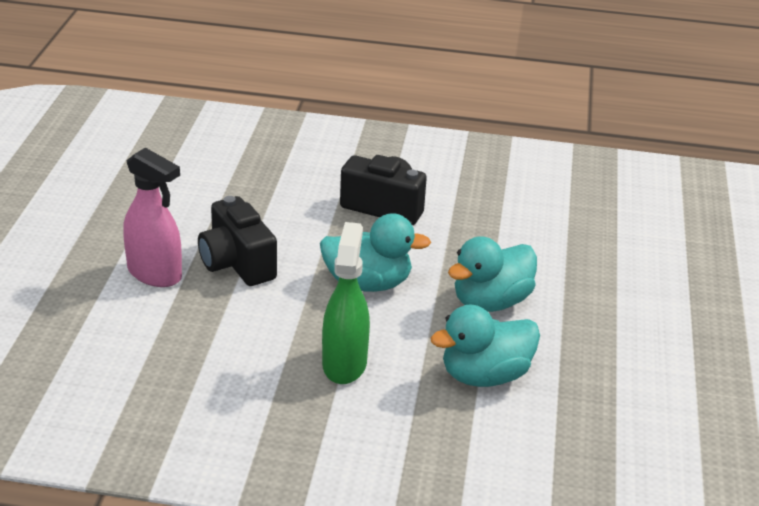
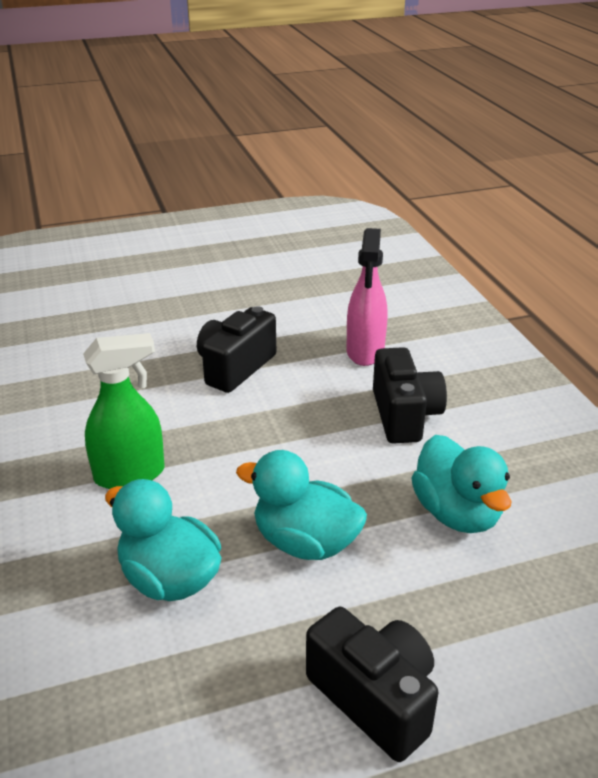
camera: 65 degrees right, 0 degrees up
pink spray bottle [123,148,182,287] -> pink spray bottle moved to [346,228,387,366]
turquoise duck [320,213,431,292] -> turquoise duck moved to [411,435,511,533]
none -> black camera [306,607,438,762]

